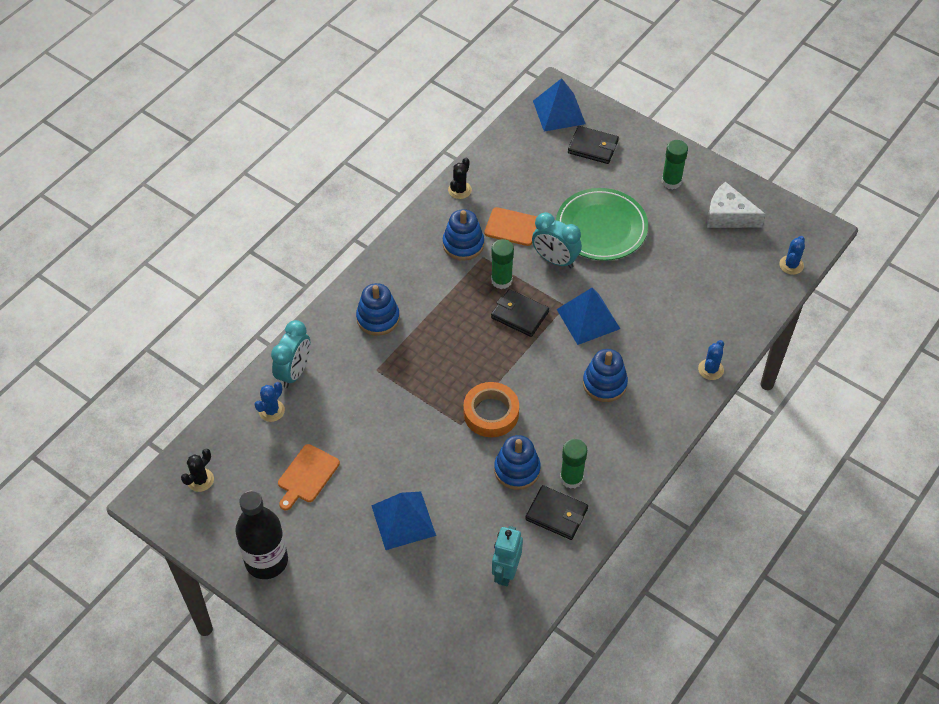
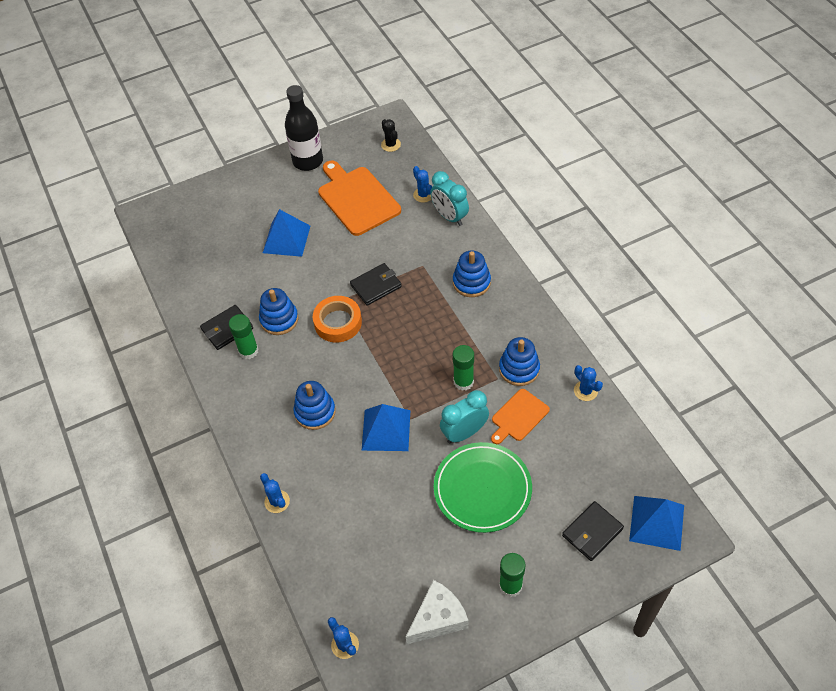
camera: 120 degrees right, 0 degrees up
orange cutting board [278,444,340,510] -> orange cutting board [318,161,401,236], size x1.78
black cactus [448,158,472,199] -> blue cactus [574,365,603,401]
black wallet [491,289,549,337] -> black wallet moved to [350,263,402,306]
turquoise robot [492,526,523,586] -> none

